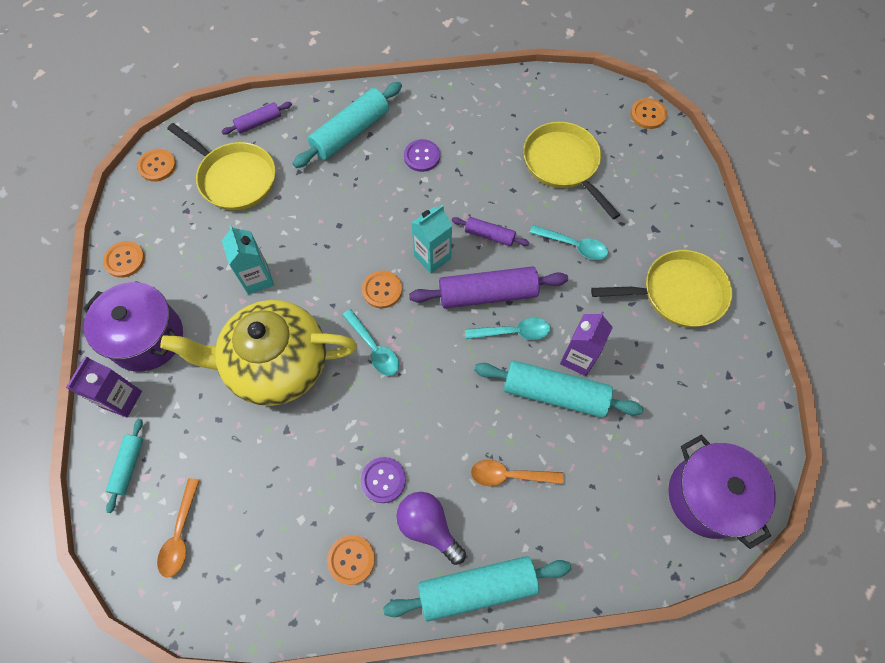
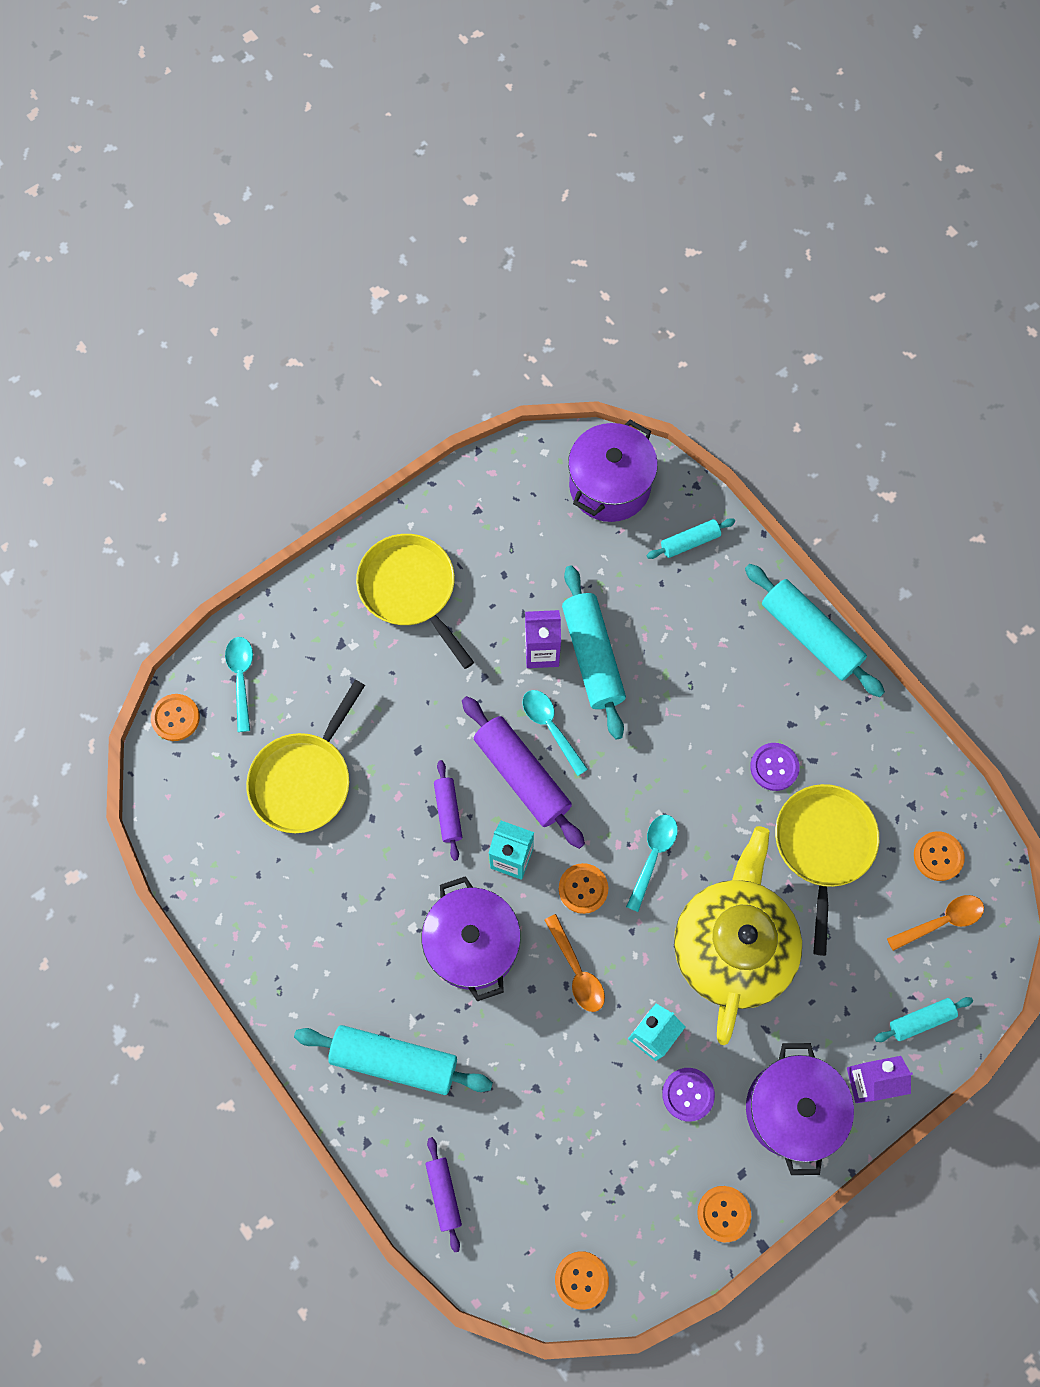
camera: 120 degrees left, 5 degrees up
yellow teapot [160,300,357,406] -> yellow teapot turned 135 degrees counterclockwise [674,826,802,1045]
yellow pan [167,123,275,211] -> yellow pan moved to [775,784,879,956]
purple rolling pin [221,102,292,135] -> purple rolling pin turned 45 degrees clockwise [425,1137,462,1252]
orange button [327,535,375,585] -> orange button moved to [914,831,965,881]
purple light bulb [396,492,466,565] -> none
purple button [404,139,440,172] -> purple button moved to [662,1068,715,1122]
orange spoon [471,460,564,486] -> orange spoon moved to [544,914,605,1012]
turquoise spoon [530,225,608,260] -> turquoise spoon moved to [225,637,253,732]
none -> purple pot [422,876,521,1001]
none -> turquoise rolling pin [647,518,735,559]

